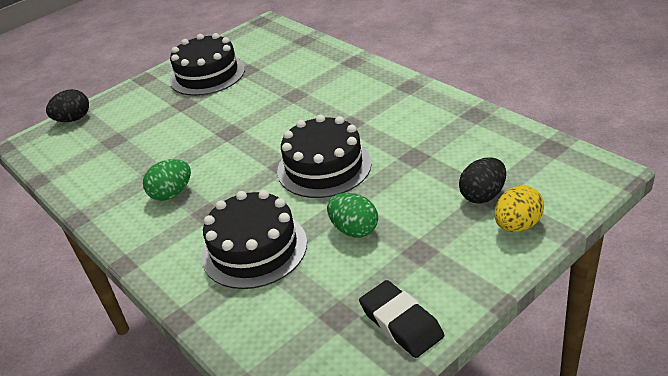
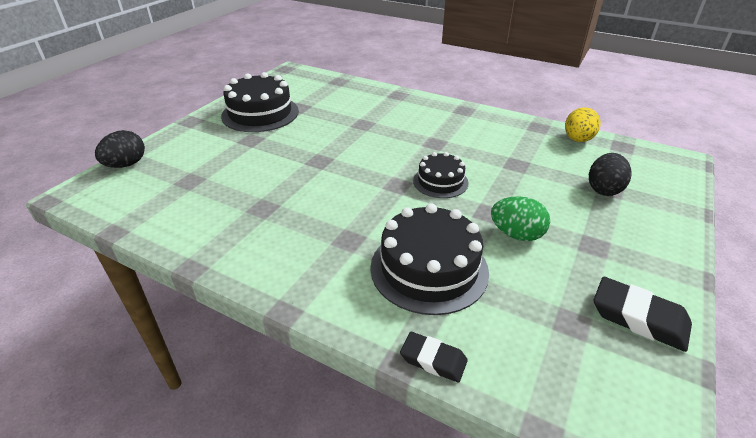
camera: 25 degrees left, 0 degrees up
green egg [143,159,191,201] -> none
black cake [277,115,372,198] -> black cake [413,152,468,198], size x0.58
yellow egg [494,186,544,232] -> yellow egg moved to [565,107,601,142]
none -> black eraser [400,332,468,383]

